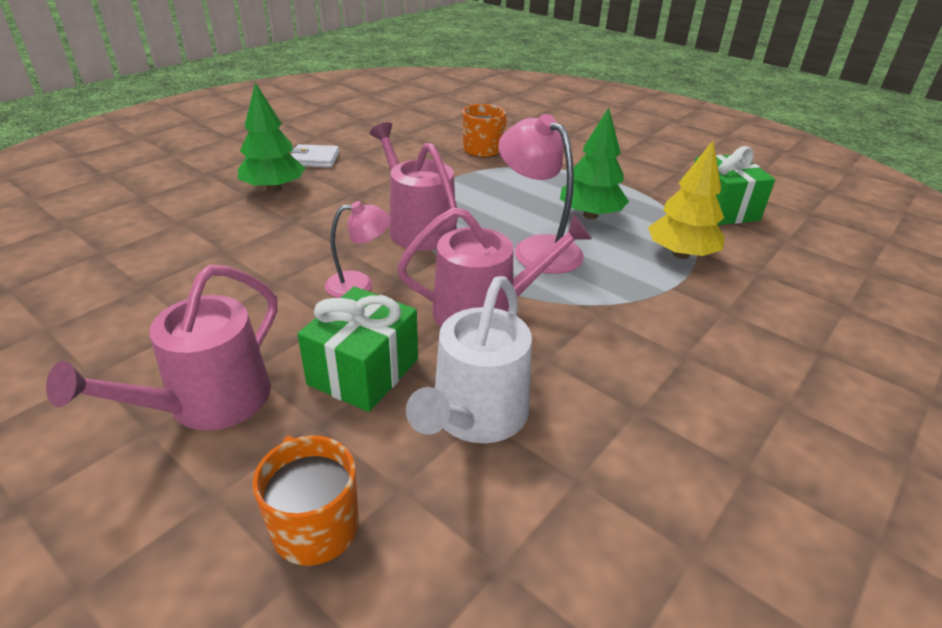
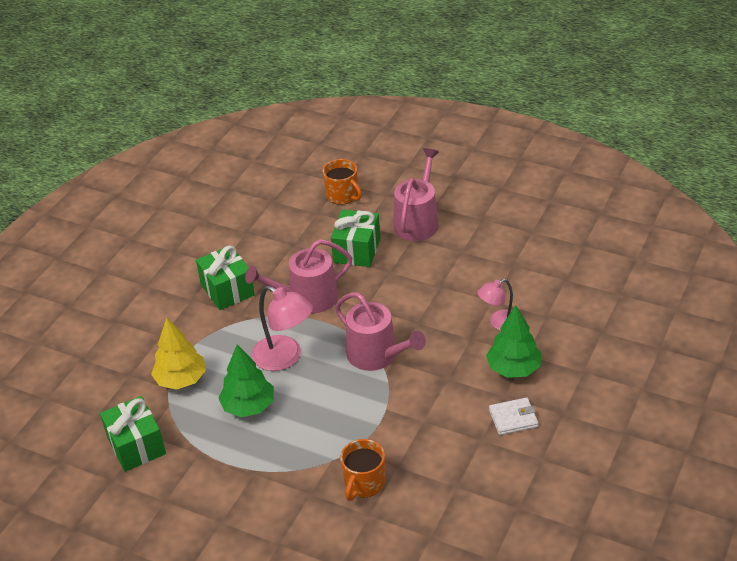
camera: 170 degrees right, 5 degrees up
pink lamp [325,201,391,298] -> pink lamp moved to [478,279,513,330]
white watering can [406,276,532,443] -> none
none -> green gift [196,245,255,310]

